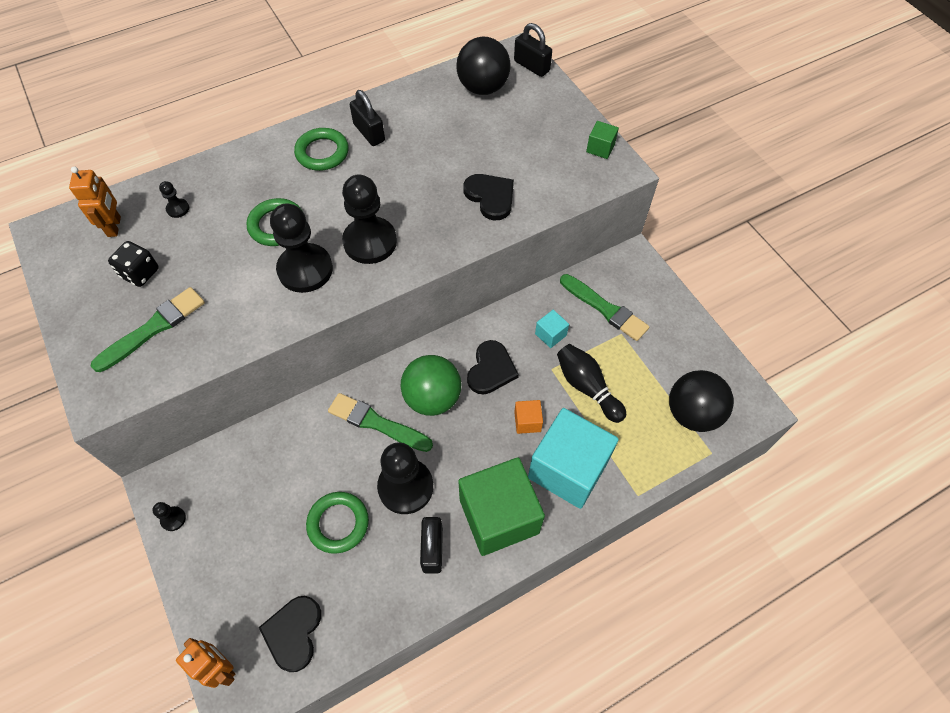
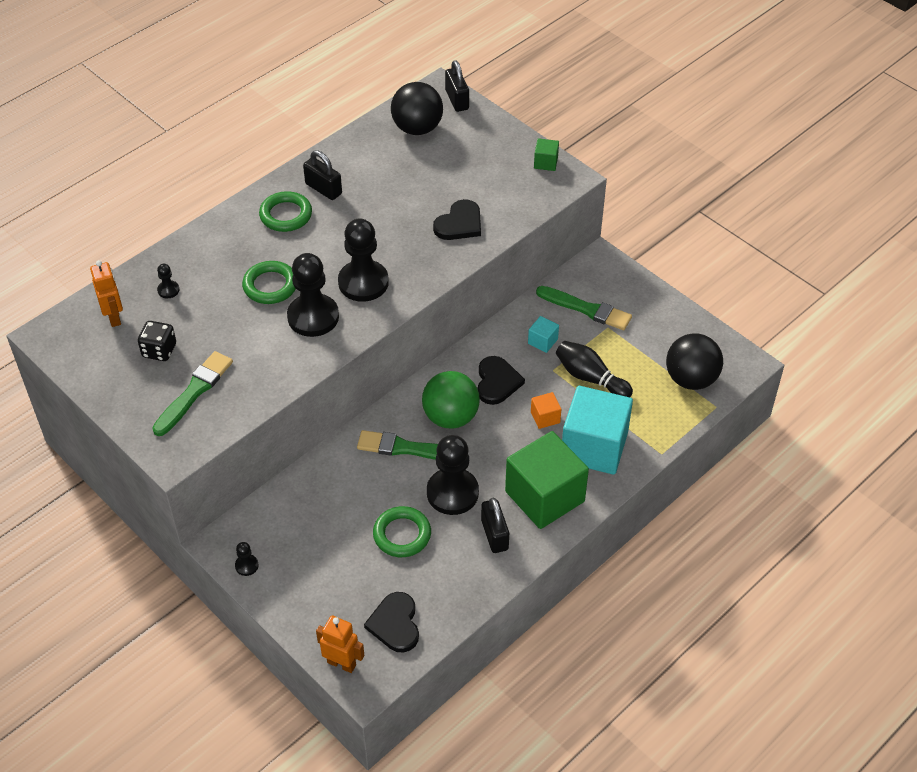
camera: 15 degrees left, 10 degrees down
black heart [463,174,514,220] -> black heart turned 90 degrees clockwise [433,199,481,240]
black padlock [514,23,552,77] -> black padlock turned 45 degrees clockwise [445,60,469,112]

